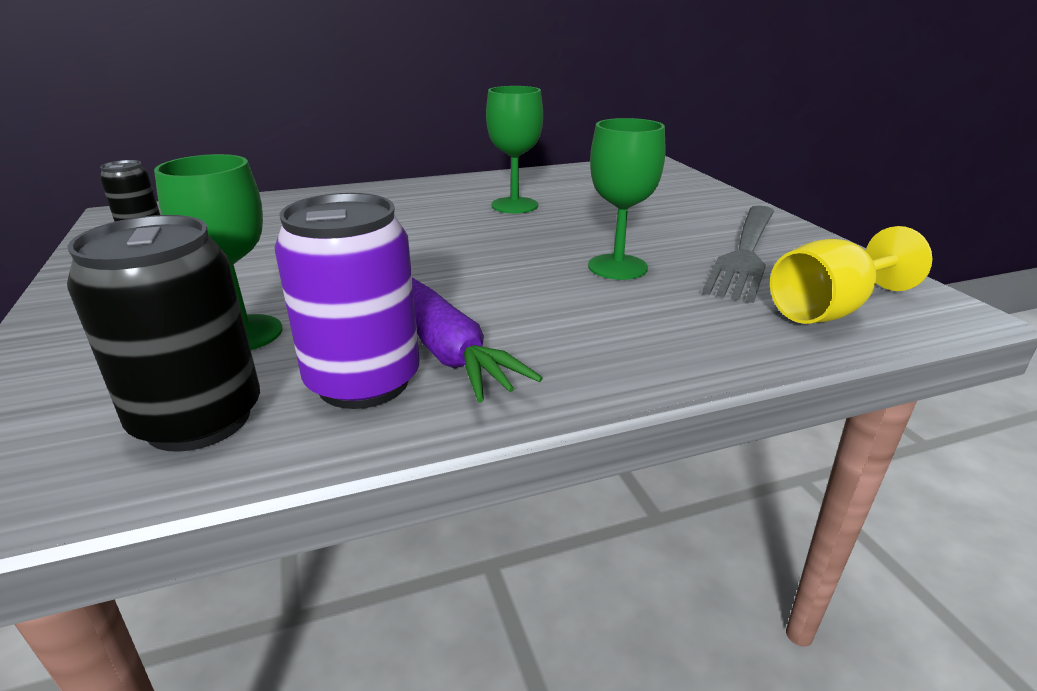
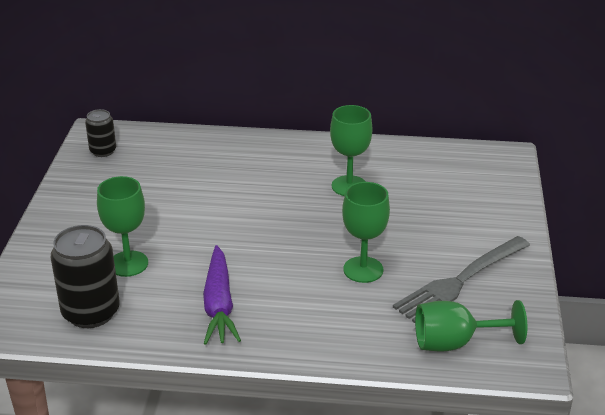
camera: 25 degrees right, 5 degrees up
purple can [275,193,419,409] -> none
yellow goblet [770,226,932,324] -> green goblet [415,300,527,352]

